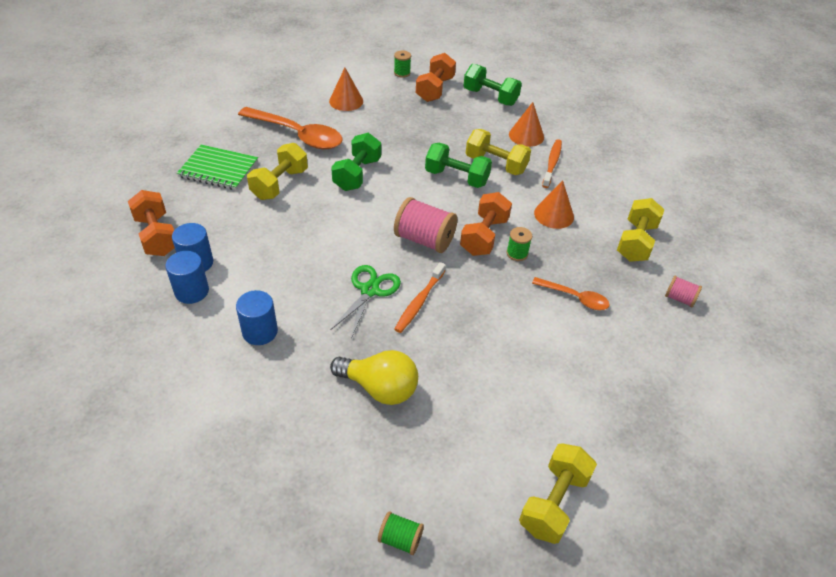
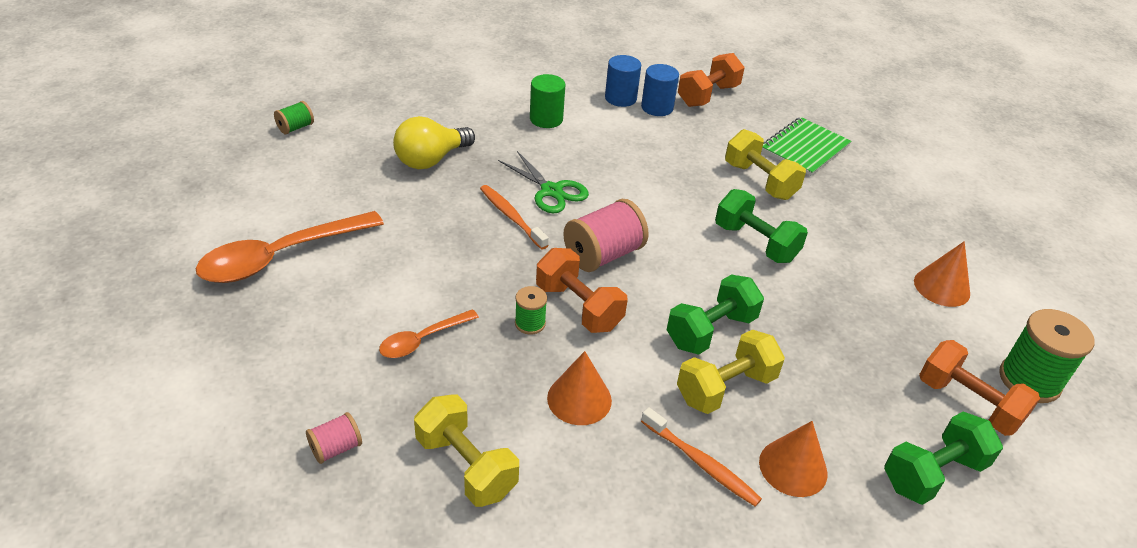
camera: 115 degrees right, 5 degrees down
orange dumbbell [128,190,175,256] -> orange dumbbell turned 45 degrees counterclockwise [678,53,745,107]
blue cylinder [236,290,278,345] -> green cylinder [530,74,565,128]
orange spoon [238,107,343,149] -> orange spoon moved to [196,211,384,283]
green spool [394,50,411,78] -> green spool [999,309,1094,403], size x1.90
yellow dumbbell [519,443,597,544] -> none

